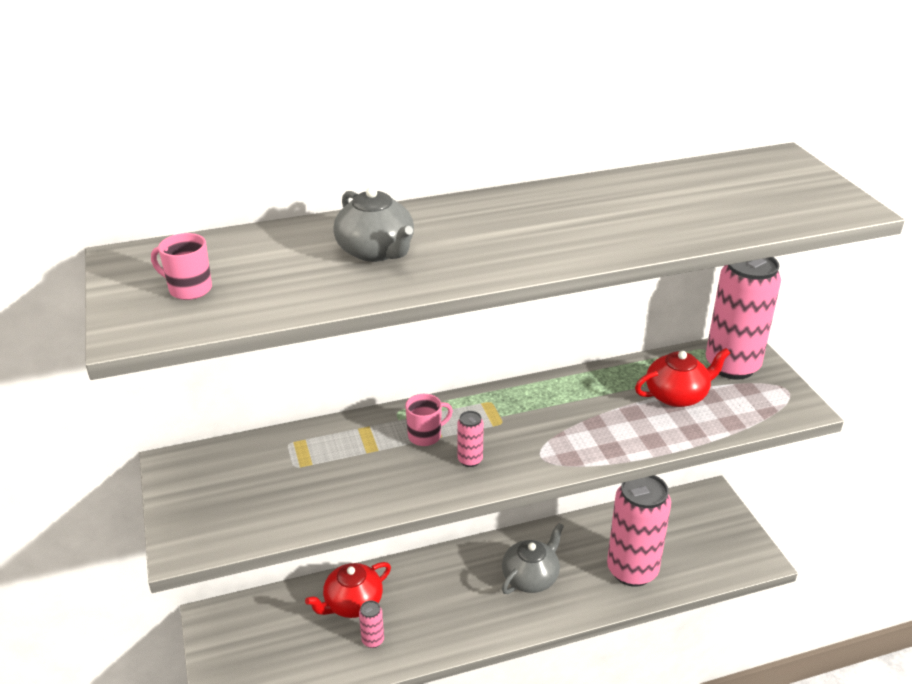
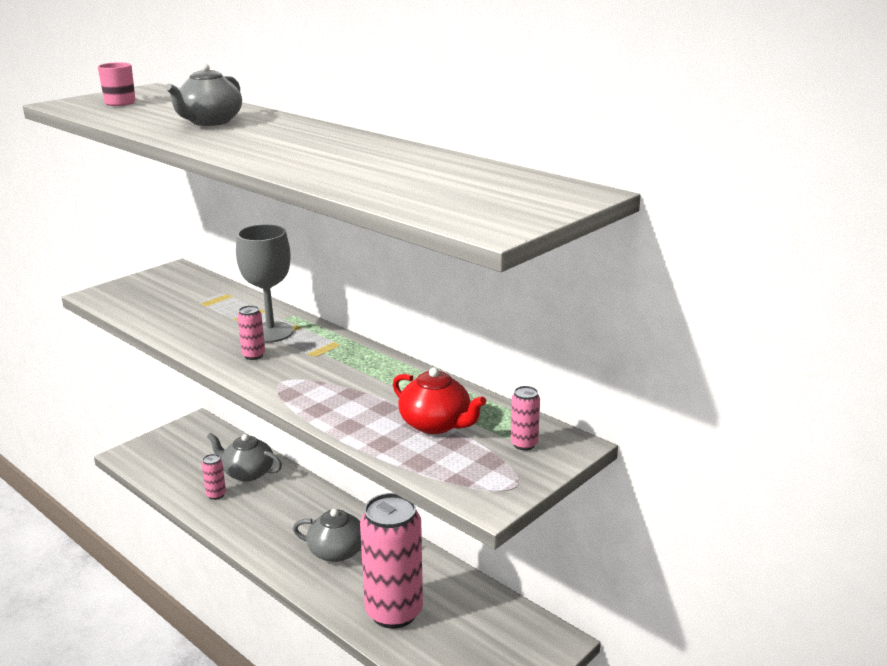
camera: 60 degrees right, 10 degrees down
red teapot [305,562,391,618] -> grey teapot [207,433,282,481]
pink mug [405,394,453,446] -> grey goblet [236,225,293,343]
pink can [706,257,781,380] -> pink can [511,386,540,450], size x0.41

